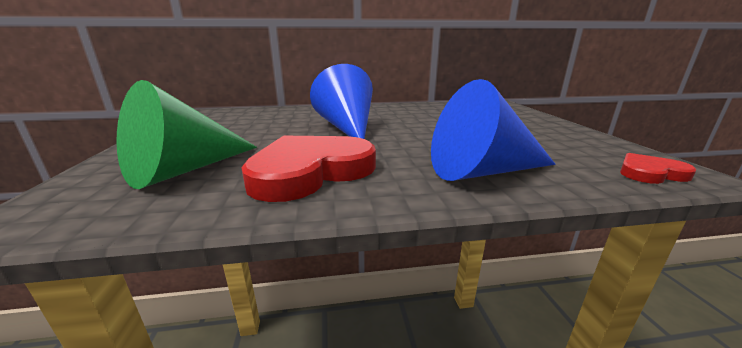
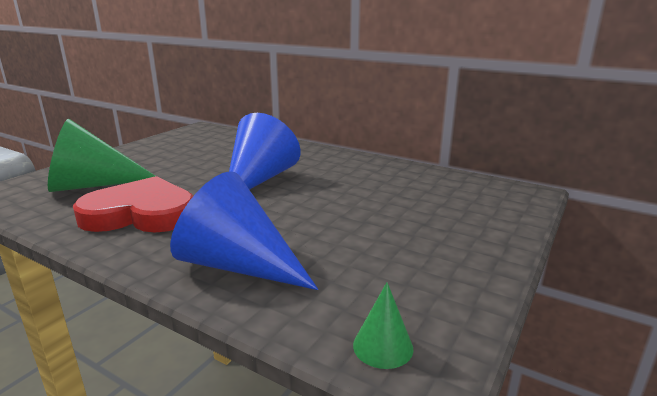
camera: 40 degrees right, 0 degrees up
red heart [620,153,696,184] -> green cone [353,282,413,369]

